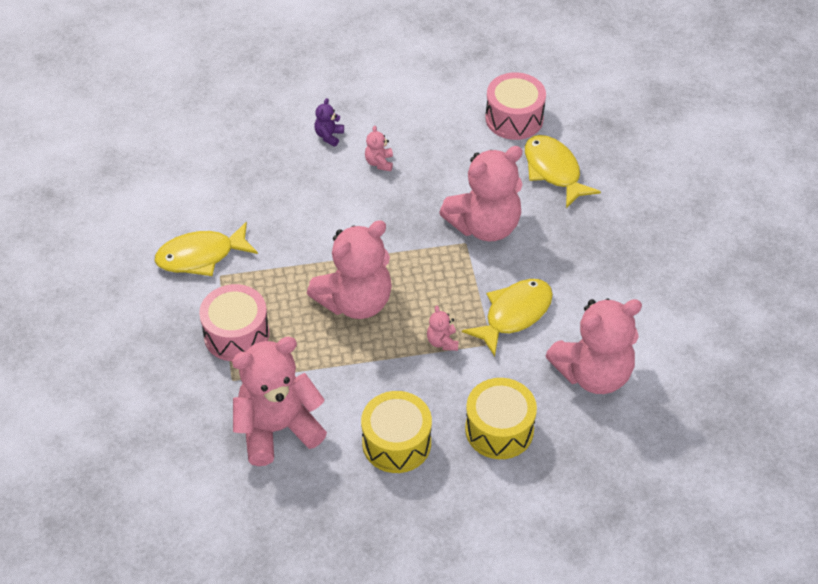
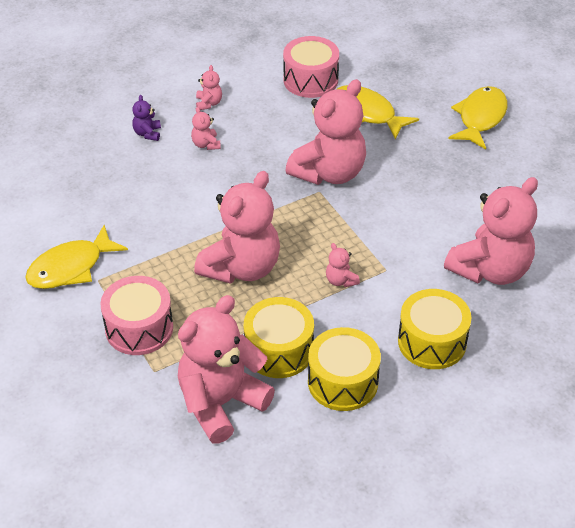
camera: 20 degrees left, 5 degrees down
yellow fish [462,279,553,357] -> yellow fish moved to [448,86,507,149]
none -> pink teddy bear [196,65,222,110]
none -> yellow drum [244,297,314,378]

